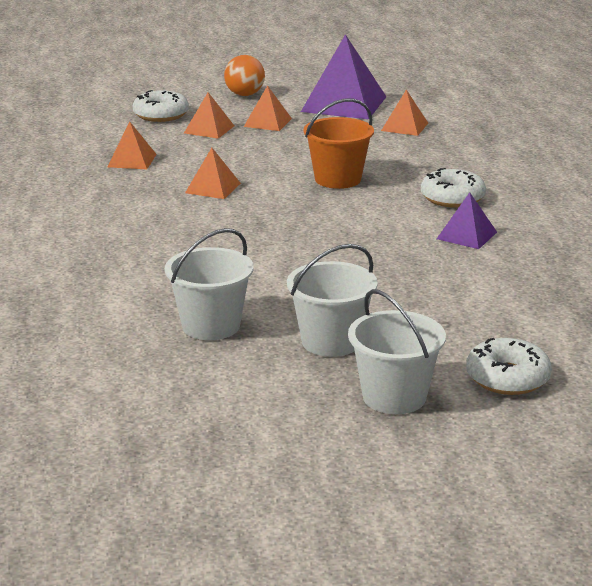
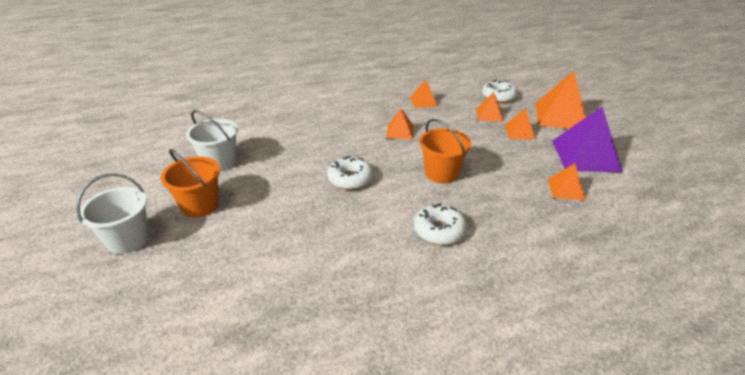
camera: 75 degrees right, 10 degrees up
orange ball [224,55,265,96] -> orange pyramid [535,71,586,129]
white bucket [287,244,378,357] -> orange bucket [161,149,220,218]
purple pyramid [437,192,497,249] -> none
white donut [466,338,552,395] -> white donut moved to [327,155,373,190]

